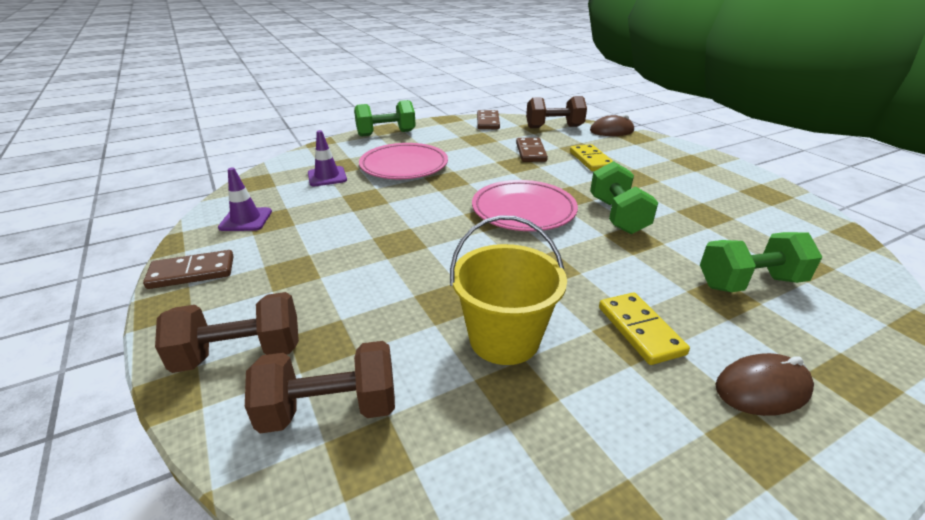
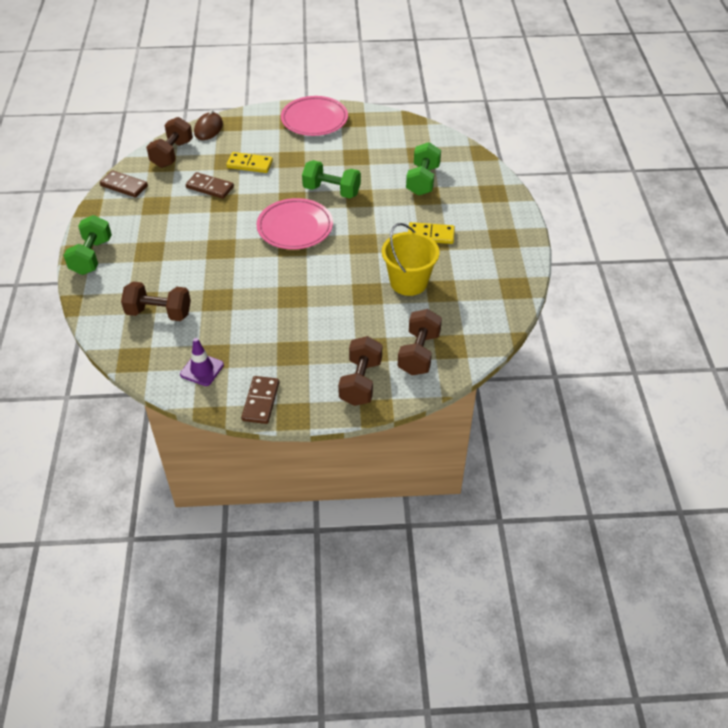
camera: 65 degrees left, 15 degrees up
purple traffic cone [308,130,347,186] -> brown dumbbell [121,281,191,321]
pink plate [359,143,448,179] -> pink plate moved to [281,96,348,136]
brown mouse [716,353,814,416] -> none

